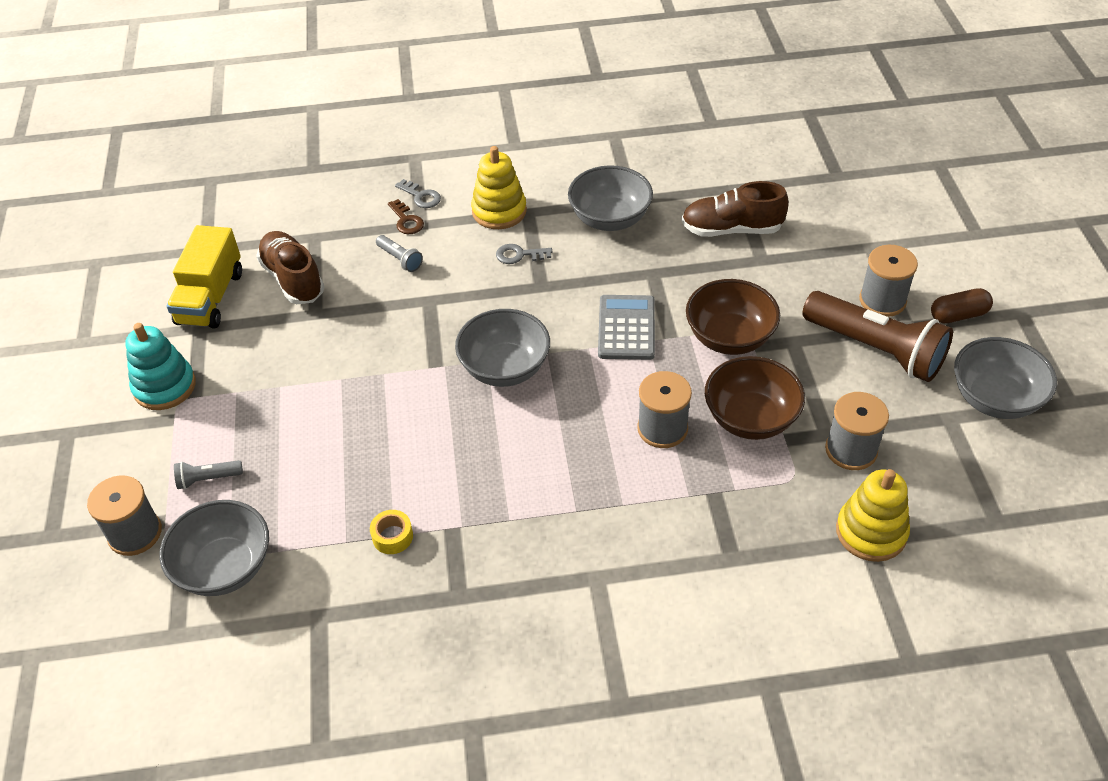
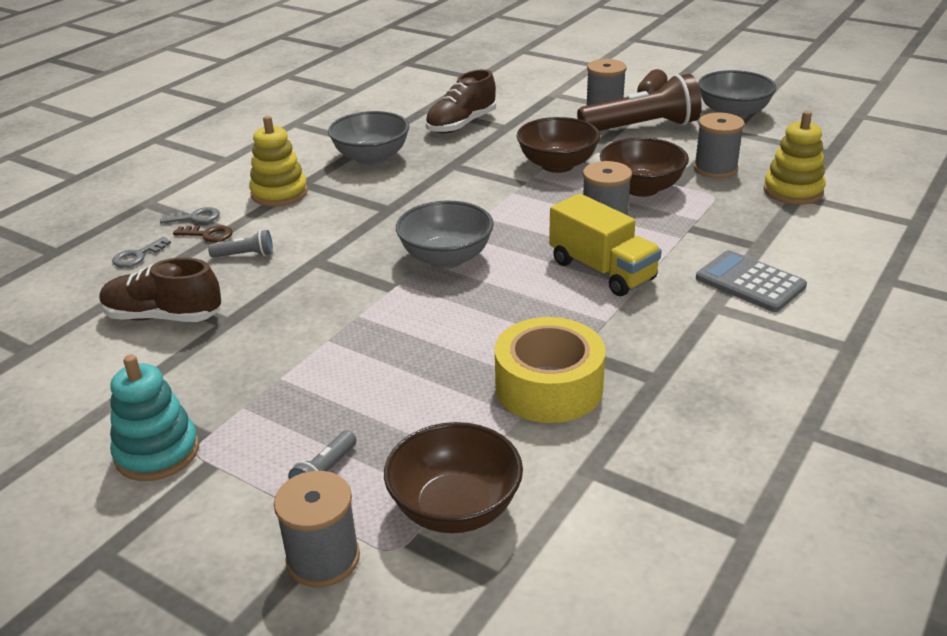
camera: 50 degrees left, 15 degrees down
grey bowl [159,500,269,596] -> brown bowl [384,422,523,533]
yellow truck [167,225,242,329] -> yellow truck moved to [549,193,662,296]
yellow tape [370,510,413,554] -> yellow tape [495,317,606,423], size x2.36
grey key [496,244,552,264] -> grey key moved to [112,237,171,268]
grey calculator [598,295,655,360] -> grey calculator moved to [696,250,807,312]

